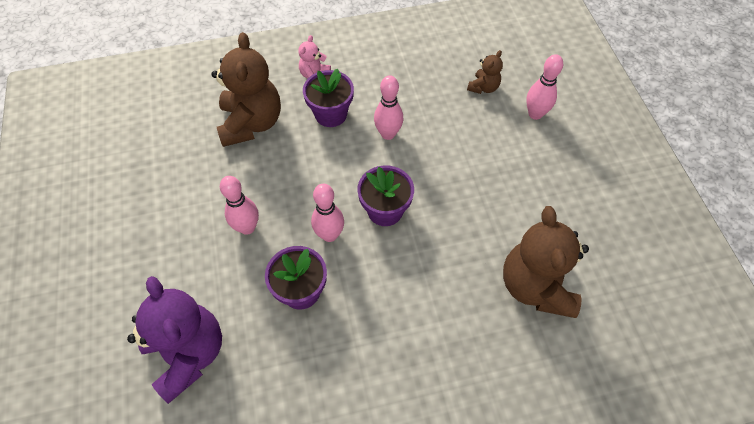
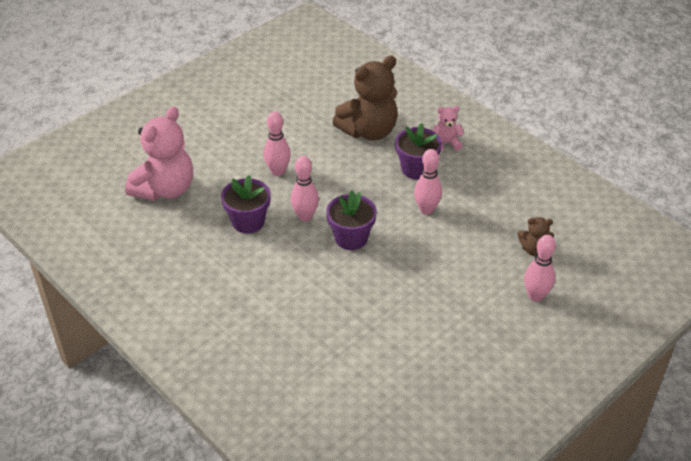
camera: 60 degrees right, 15 degrees down
purple teddy bear [127,276,222,404] -> pink teddy bear [125,106,193,201]
brown teddy bear [503,206,589,318] -> none

